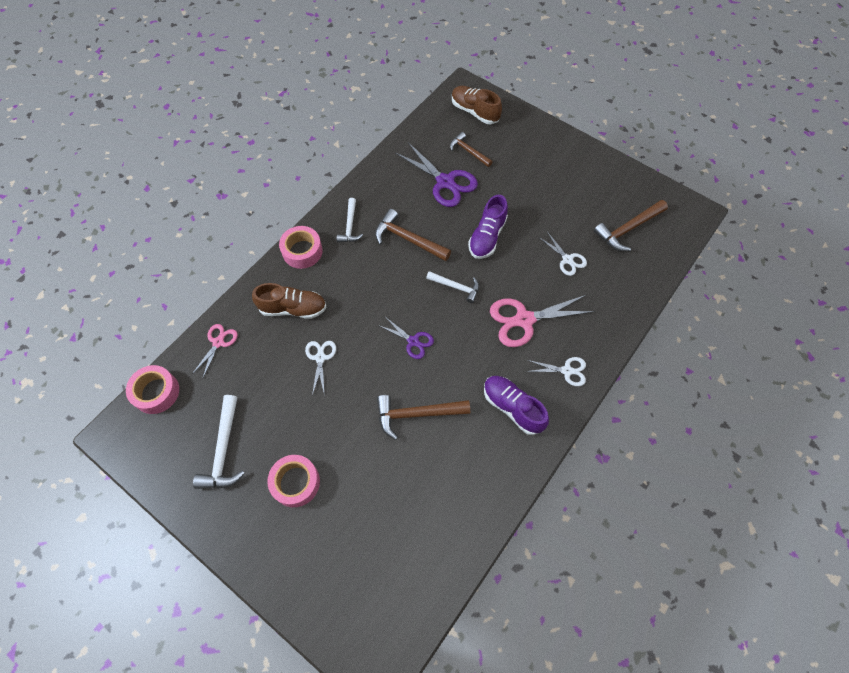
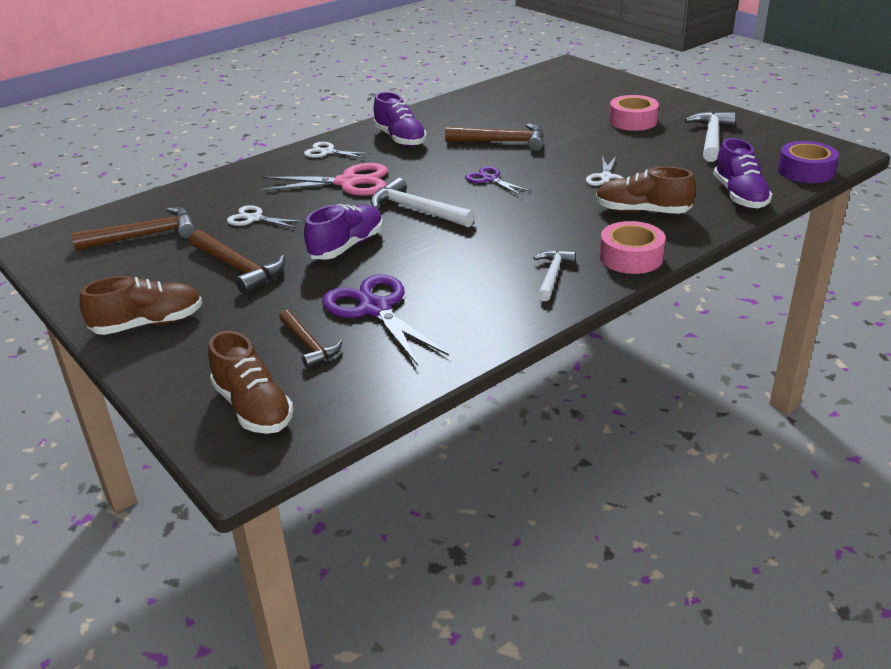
camera: 165 degrees left, 30 degrees down
pink tape [126,365,179,414] -> purple tape [778,141,839,183]
pink scissors [192,324,238,378] -> purple shoe [713,138,772,208]
brown hammer [375,209,451,261] -> brown hammer moved to [189,230,285,294]
white hammer [426,271,479,303] -> white hammer [371,177,475,227], size x1.53
white scissors [539,232,587,276] -> white scissors turned 45 degrees counterclockwise [227,205,304,228]
none -> brown shoe [79,276,203,335]

